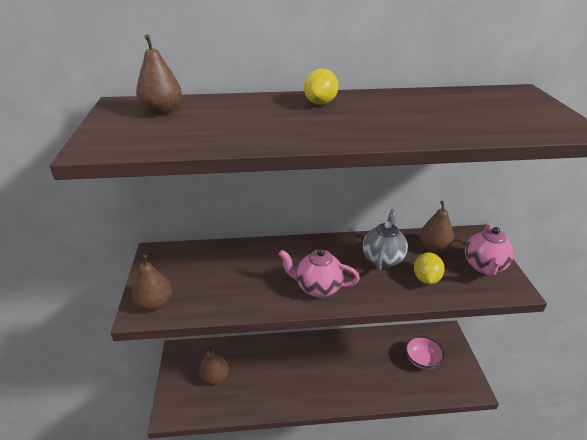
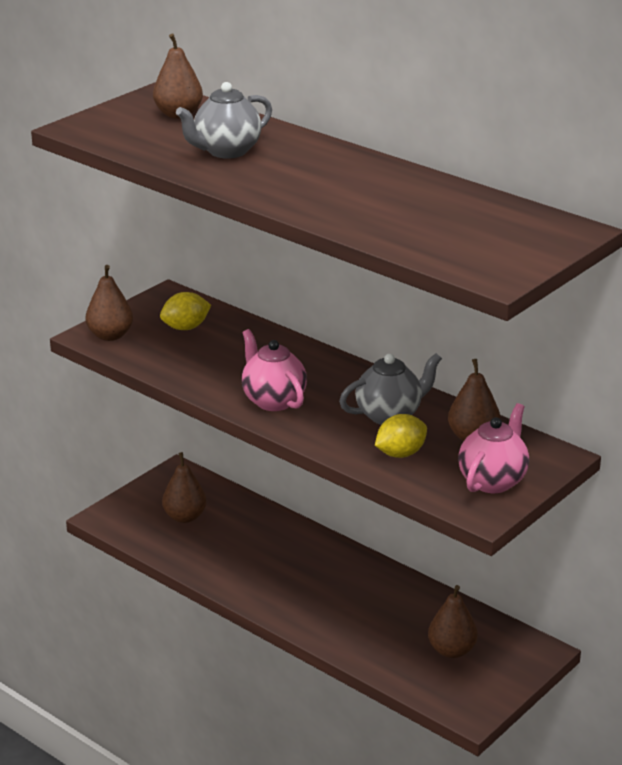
camera: 45 degrees right, 5 degrees down
yellow lemon [304,68,339,105] -> yellow lemon moved to [160,292,211,330]
pink bowl [405,336,444,369] -> brown pear [428,585,478,658]
pink teapot [465,224,514,276] -> pink teapot turned 150 degrees clockwise [458,403,529,493]
none -> grey teapot [176,82,272,159]

